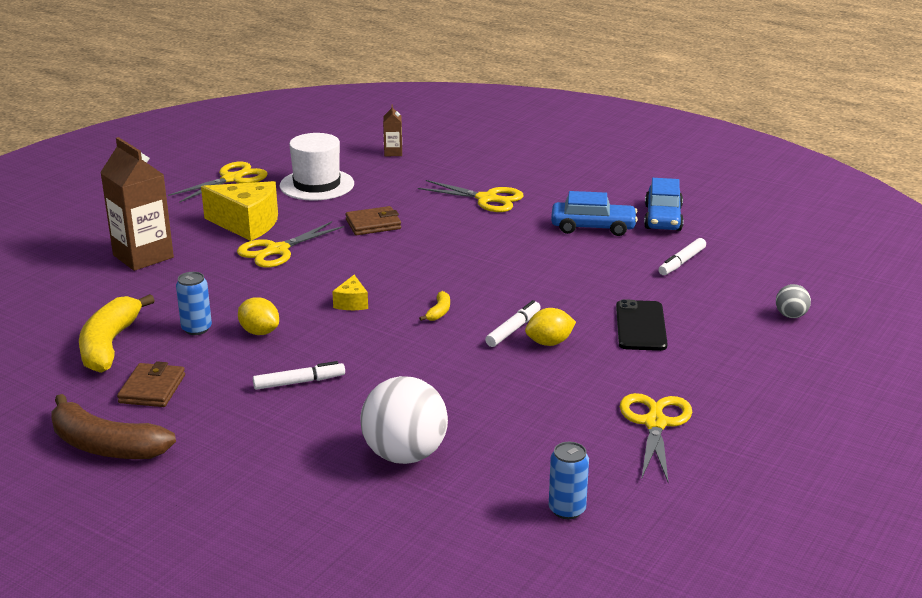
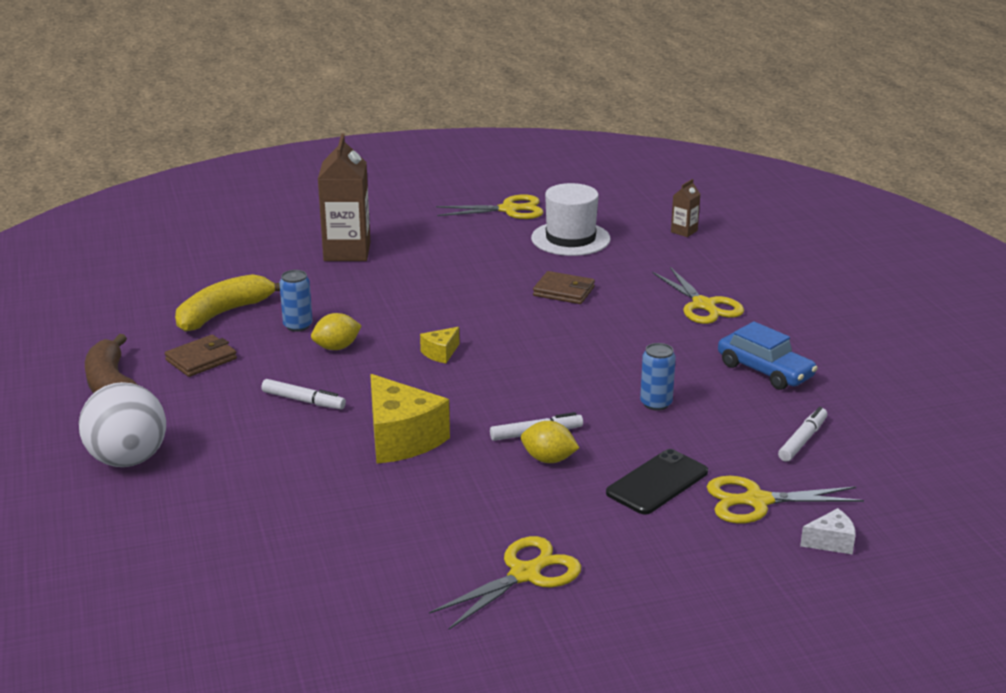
camera: 40 degrees right, 0 degrees up
yellow cheese [201,181,278,241] -> yellow cheese moved to [370,374,450,464]
yellow scissors [237,221,344,268] -> yellow scissors moved to [707,476,864,523]
yellow lemon [238,297,279,335] -> yellow lemon turned 75 degrees clockwise [311,313,362,350]
white ball [360,376,448,464] -> white ball moved to [79,382,166,467]
yellow banana [419,291,450,321] -> none
blue can [549,442,589,519] -> blue can moved to [640,343,676,411]
blue car [644,178,684,231] -> none
white marker [658,238,706,275] -> white marker turned 135 degrees clockwise [778,407,827,462]
grey ball [776,284,811,318] -> white cheese [800,508,856,555]

